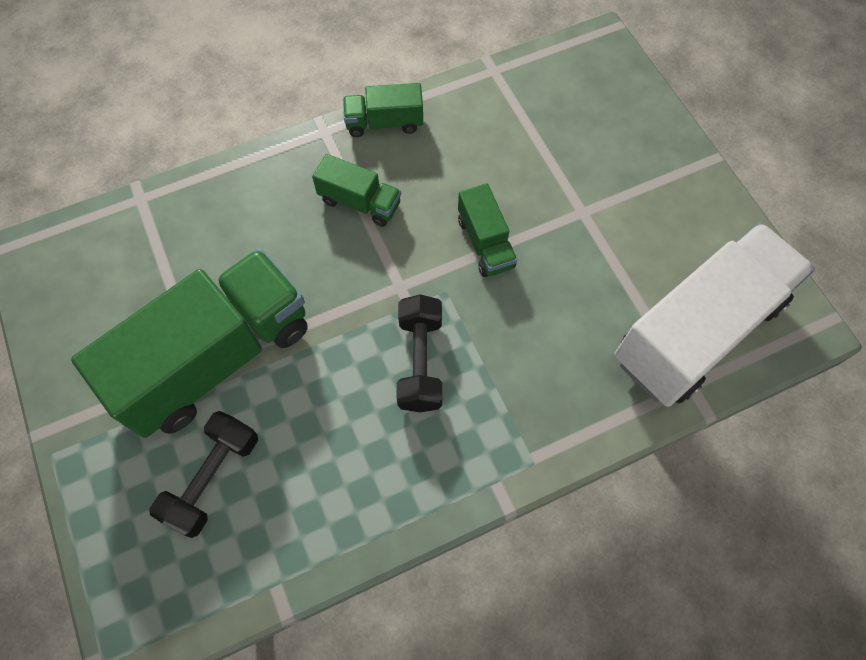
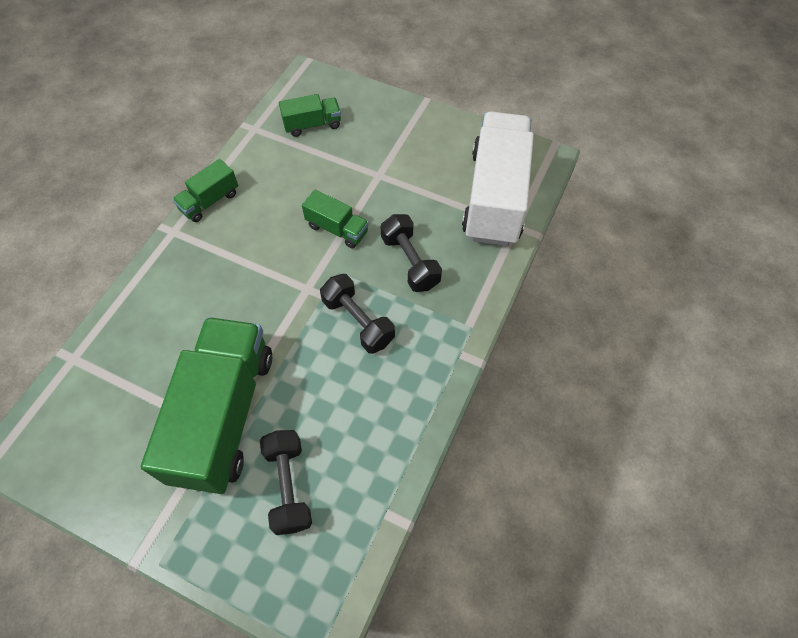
camera: 40 degrees left, 5 degrees down
green truck [312,154,401,227] -> green truck moved to [279,94,341,137]
none -> black dumbbell [381,214,442,292]

